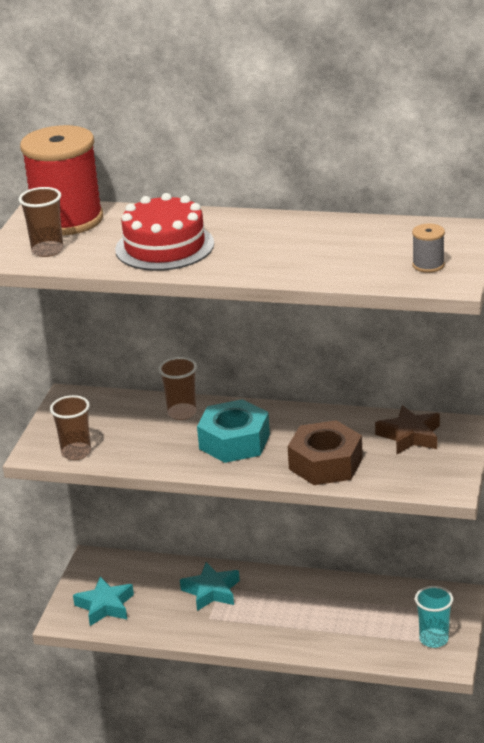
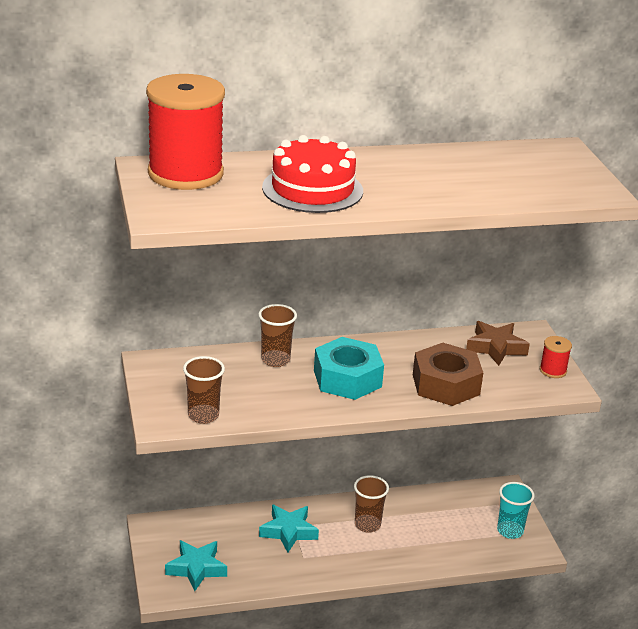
camera: 30 degrees left, 0 degrees up
brown cup [19,187,63,257] -> brown cup moved to [354,475,389,533]
grey spool [412,224,445,273] -> none
none -> red spool [540,336,572,378]

